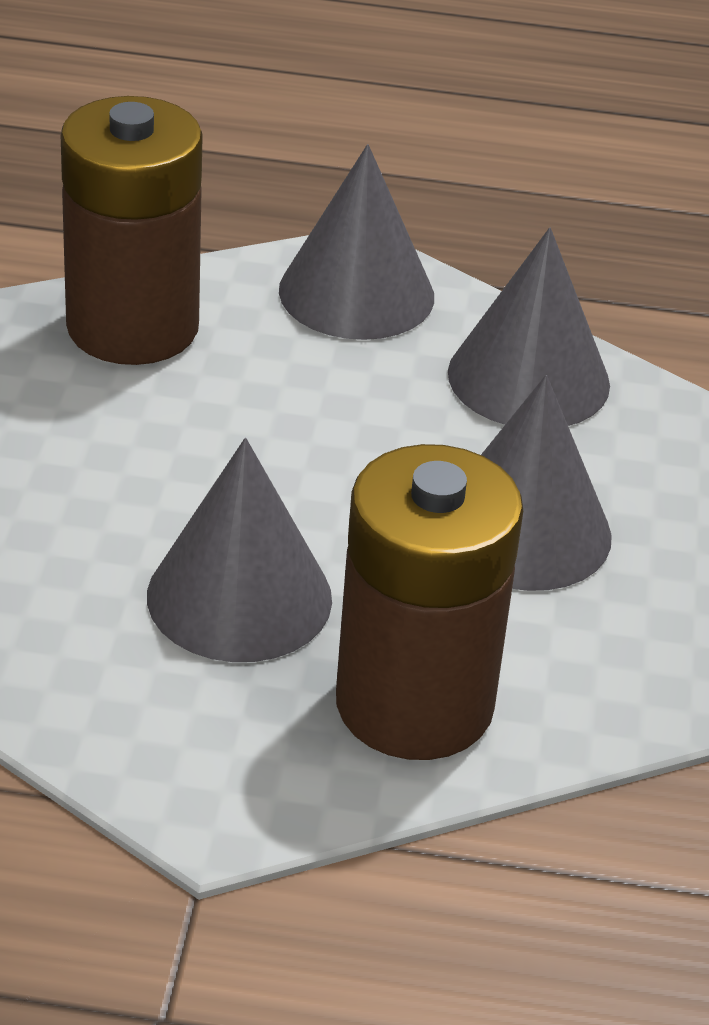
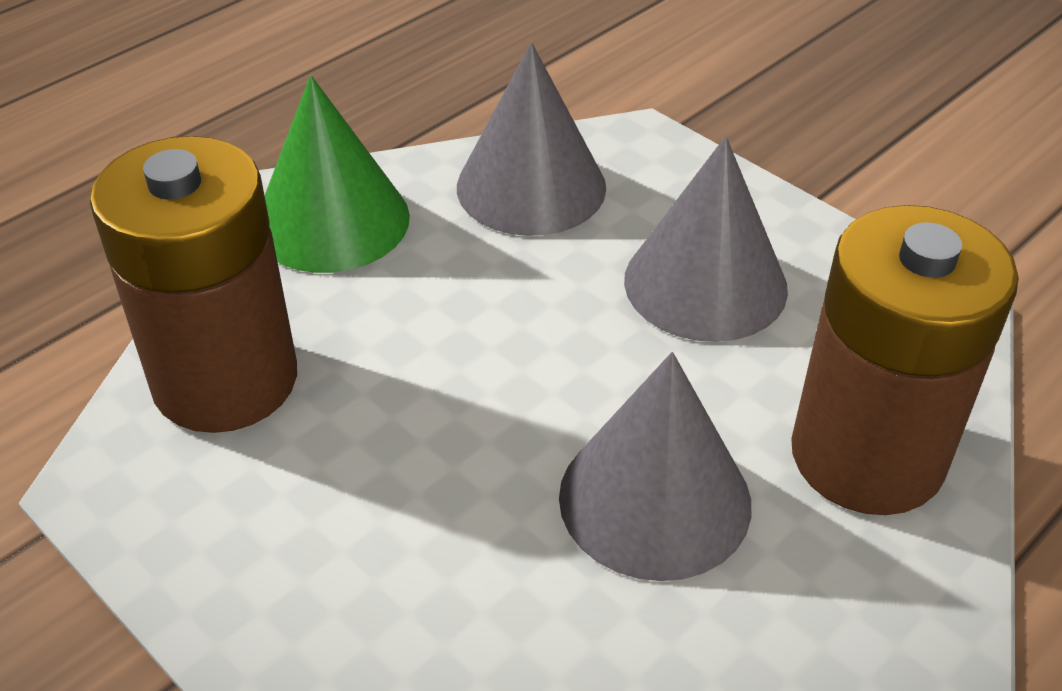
camera: 50 degrees left, 5 degrees up
grey cone [279,144,434,340] -> green cone [265,75,410,273]

